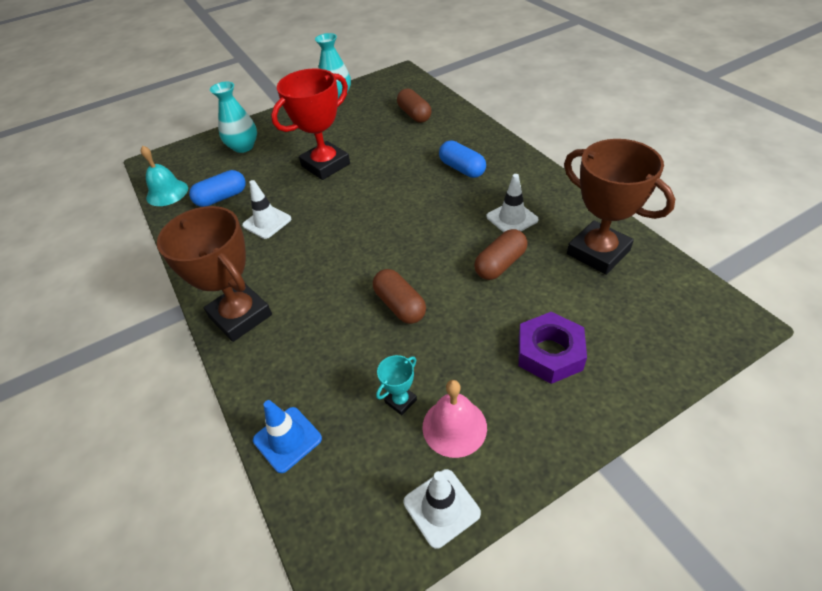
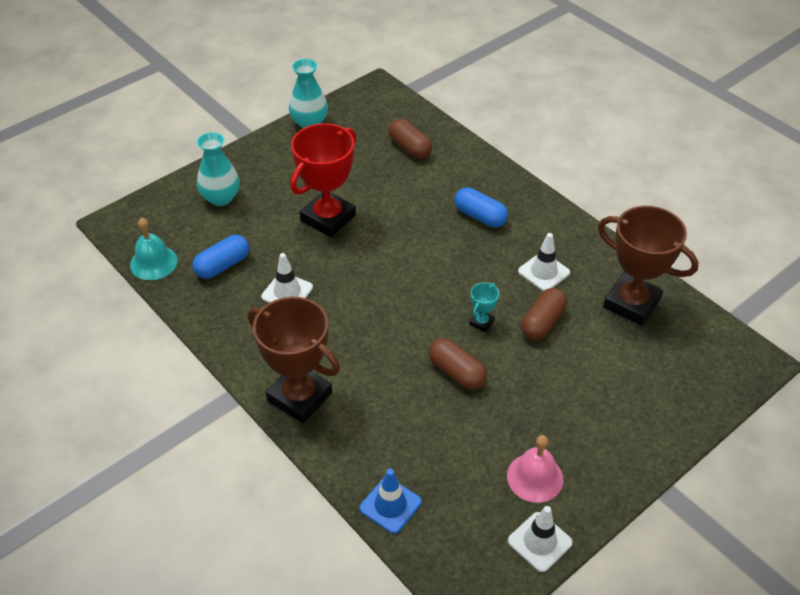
camera: 15 degrees left, 0 degrees up
turquoise trophy [376,355,417,415] -> turquoise trophy moved to [470,282,499,332]
purple nut [518,312,587,384] -> none

